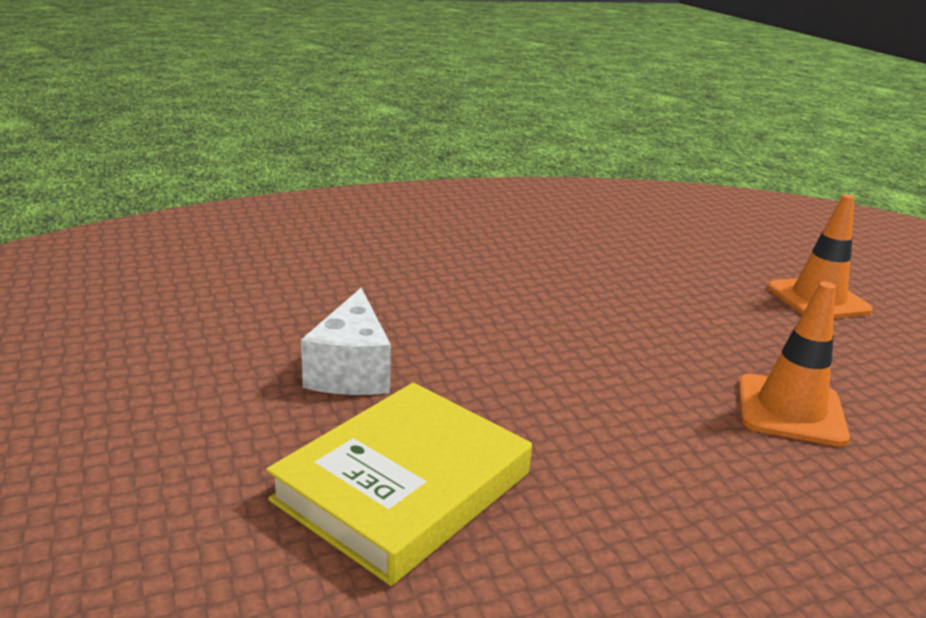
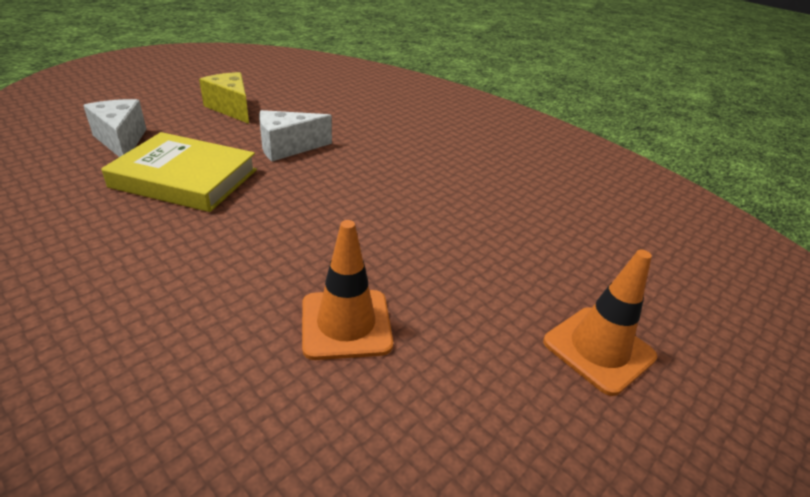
camera: 65 degrees right, 10 degrees up
none -> white cheese [83,99,146,157]
none -> yellow cheese [199,72,249,124]

